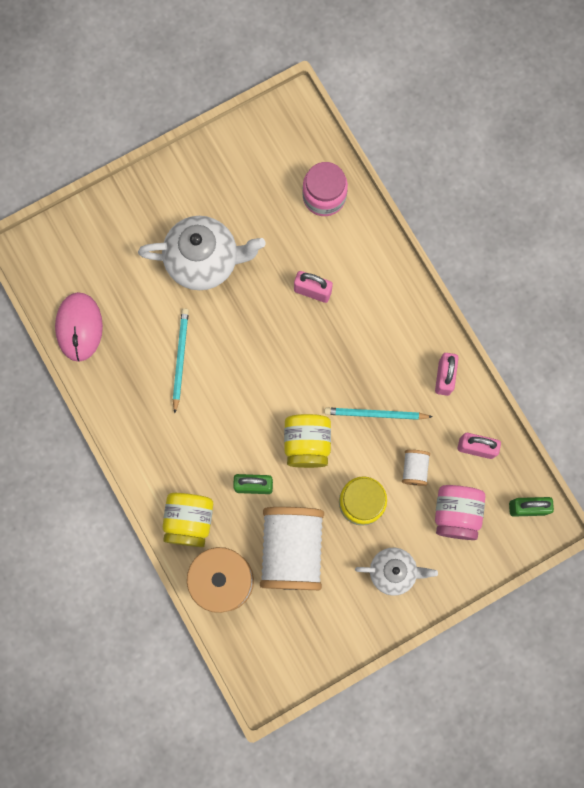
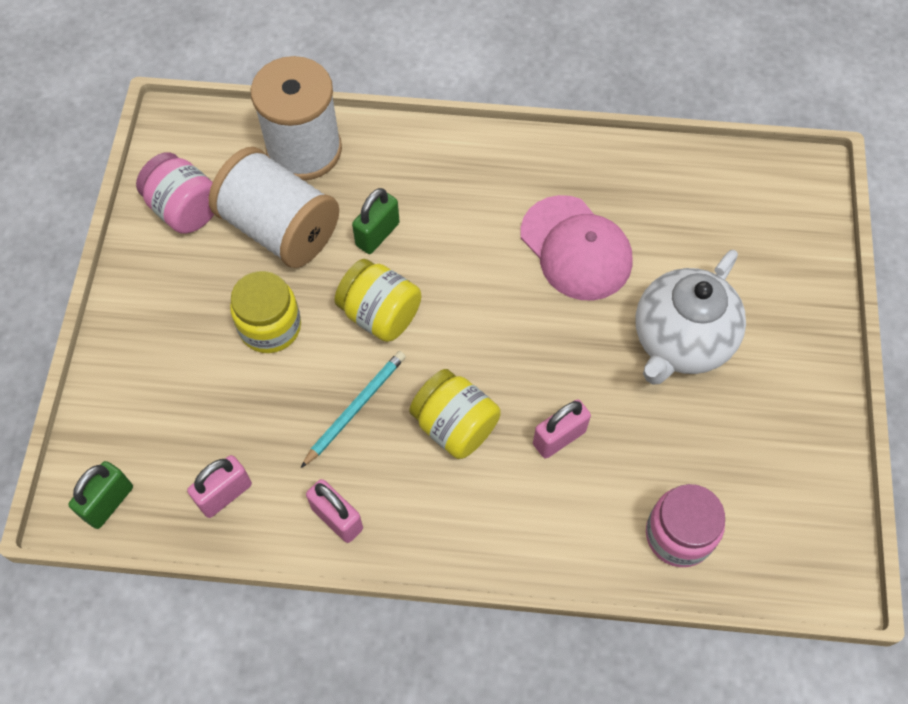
camera: 125 degrees right, 15 degrees down
pink mouse [55,292,103,362] -> none
yellow jar [163,493,213,547] -> yellow jar moved to [409,369,501,459]
turquoise pencil [173,308,189,413] -> pink cap [520,195,633,301]
white teapot [355,548,438,596] -> none
white spool [402,450,430,486] -> none
pink jar [435,485,486,540] -> pink jar moved to [136,152,214,234]

